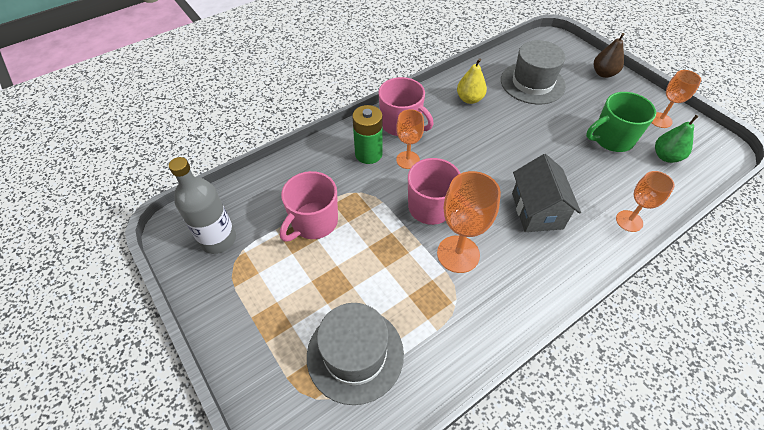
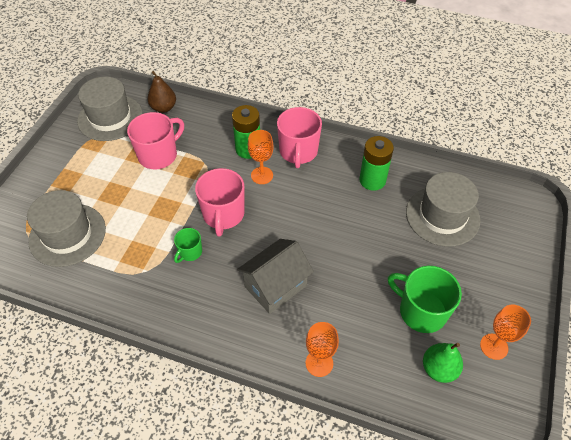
camera: 55 degrees right, 0 degrees up
grey bottle [169,157,236,254] -> grey hat [77,77,143,141]
pink mug [280,171,338,242] -> pink mug turned 135 degrees clockwise [127,112,184,169]
orange goblet [437,171,501,273] -> green mug [174,228,202,263]
yellow pear [457,58,487,104] -> green battery [359,136,394,191]
brown pear [594,33,625,78] -> brown pear moved to [148,71,176,113]

